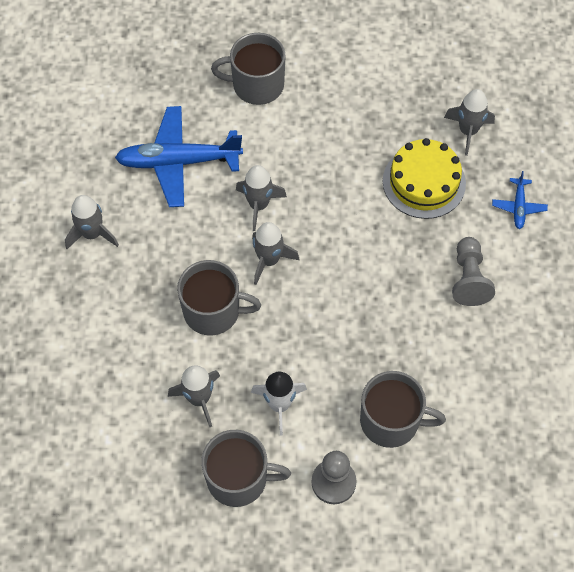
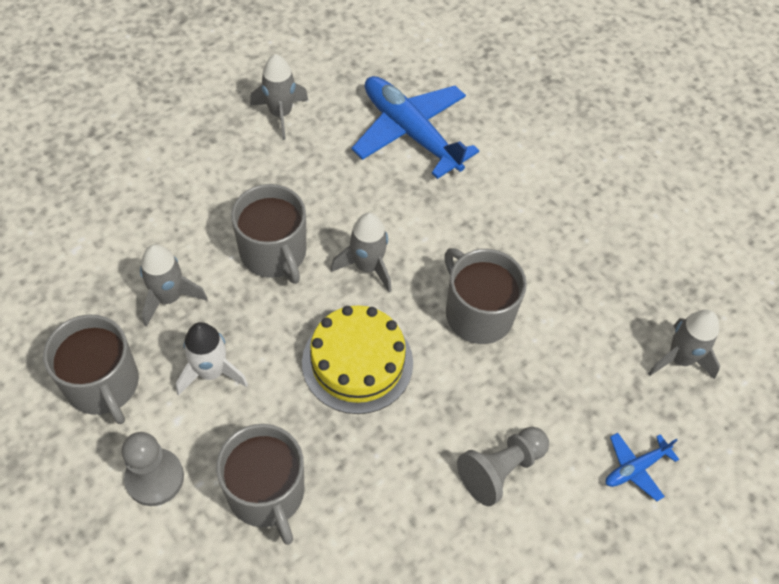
camera: 50 degrees right, 5 degrees down
grey mug [211,33,286,105] -> grey mug moved to [444,248,527,344]
grey rocket [236,165,287,231] -> none
yellow cake [383,138,466,219] -> yellow cake moved to [302,305,413,414]

